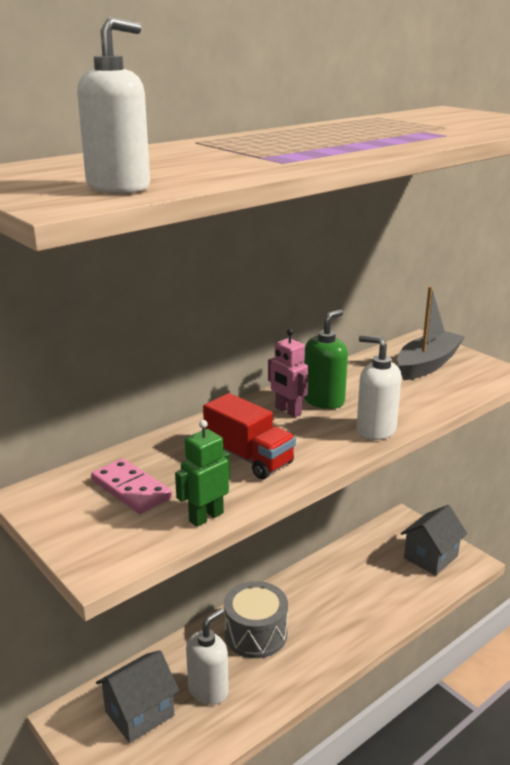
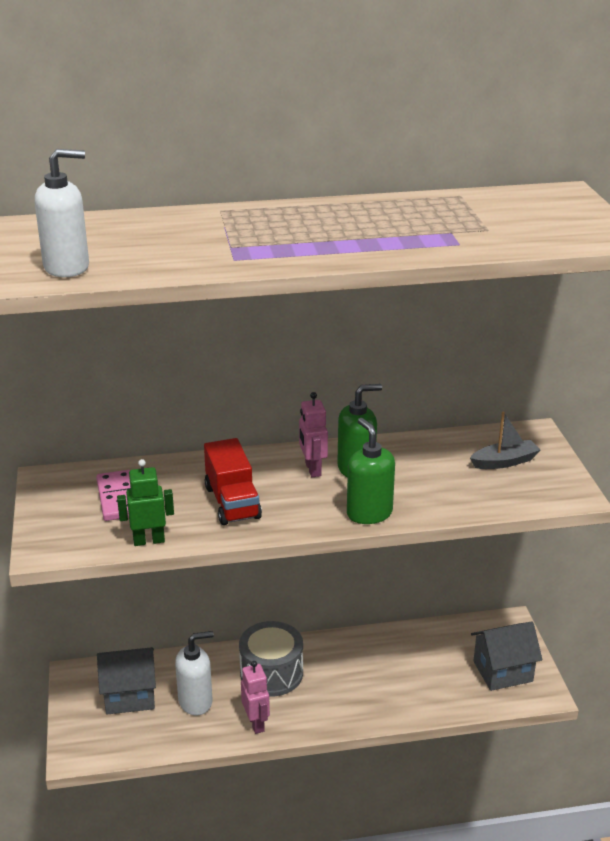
camera: 30 degrees right, 5 degrees up
white soap dispenser [357,335,401,440] -> green soap dispenser [347,418,395,524]
grey boat [397,286,465,380] -> grey boat [470,412,540,469], size x0.63
none -> pink robot [241,661,270,734]

